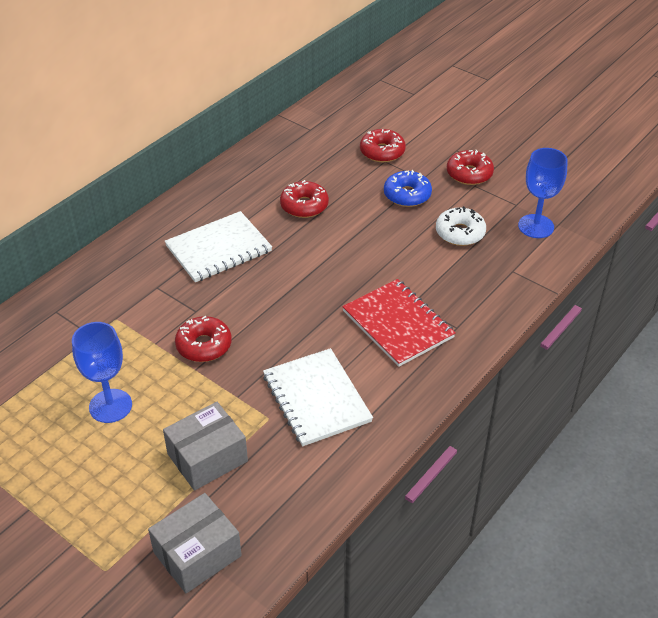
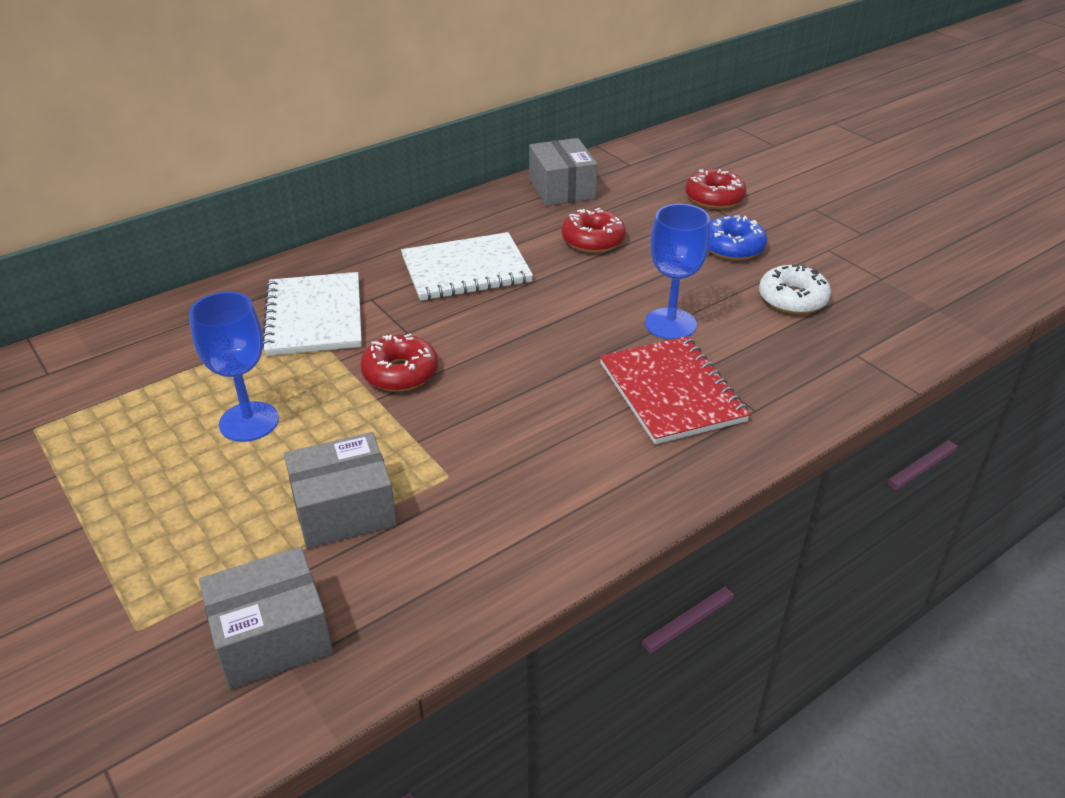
camera: 15 degrees right, 5 degrees down
white notebook [263,348,373,446] -> white notebook moved to [262,272,362,356]
red donut [447,150,494,185] -> none
blue goblet [518,148,568,238] -> blue goblet moved to [645,204,710,340]
none -> grey box [529,138,598,206]

